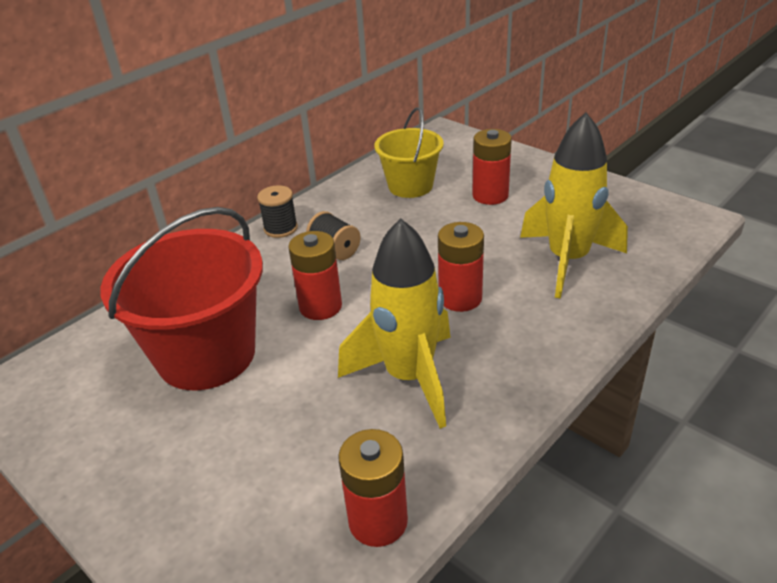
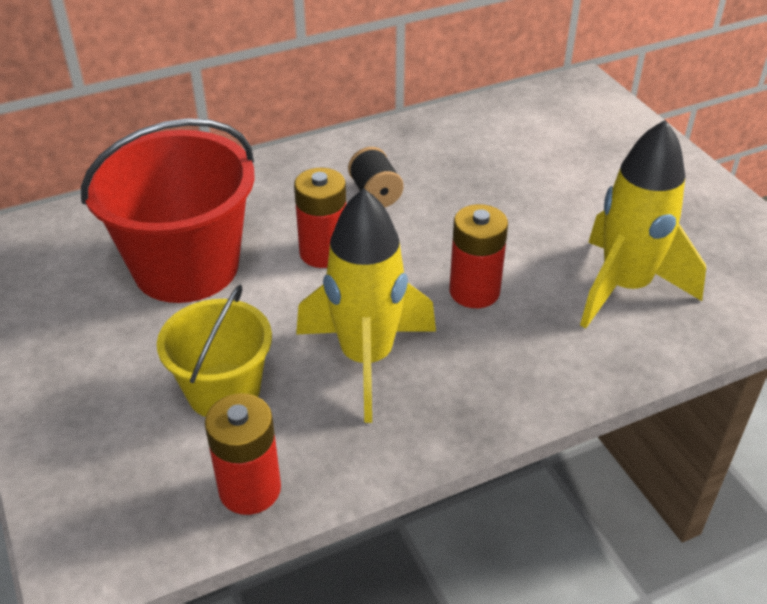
camera: 20 degrees right, 5 degrees up
black spool [257,185,298,238] -> none
yellow bucket [374,107,444,198] -> yellow bucket moved to [157,285,272,417]
red battery [472,129,512,205] -> none

